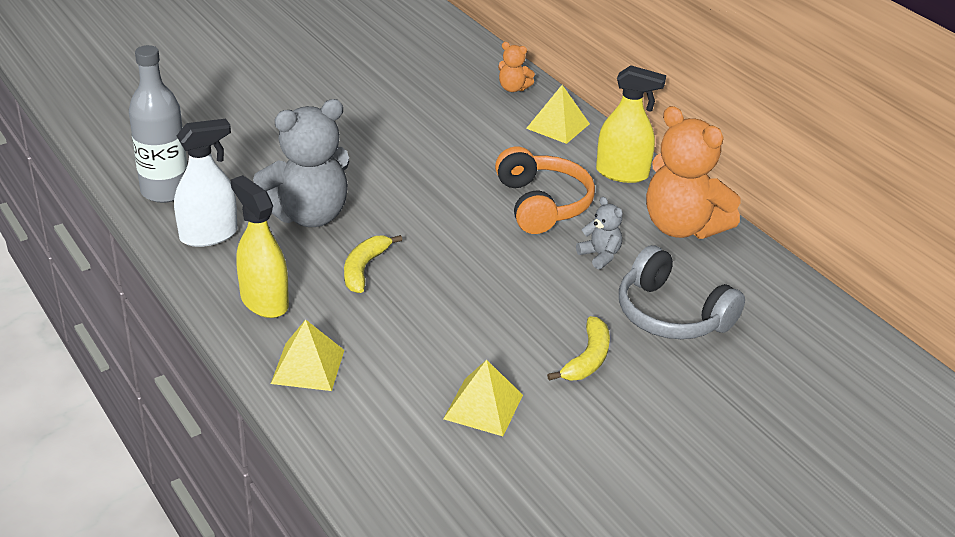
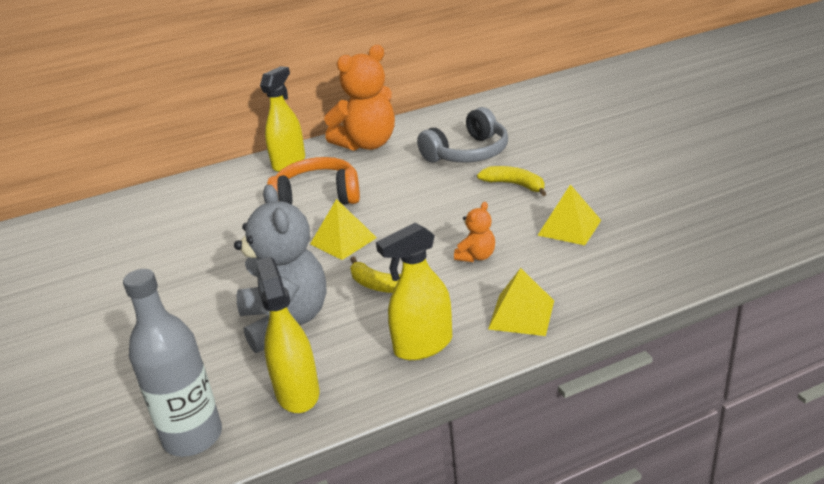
camera: 75 degrees left, 5 degrees down
white spray bottle [174,119,237,247] -> yellow spray bottle [256,257,319,413]
orange teddy bear [498,42,535,92] -> orange teddy bear moved to [454,202,495,262]
yellow pyramid [526,85,590,144] -> yellow pyramid moved to [310,199,377,260]
grey teddy bear [576,197,623,269] -> none

